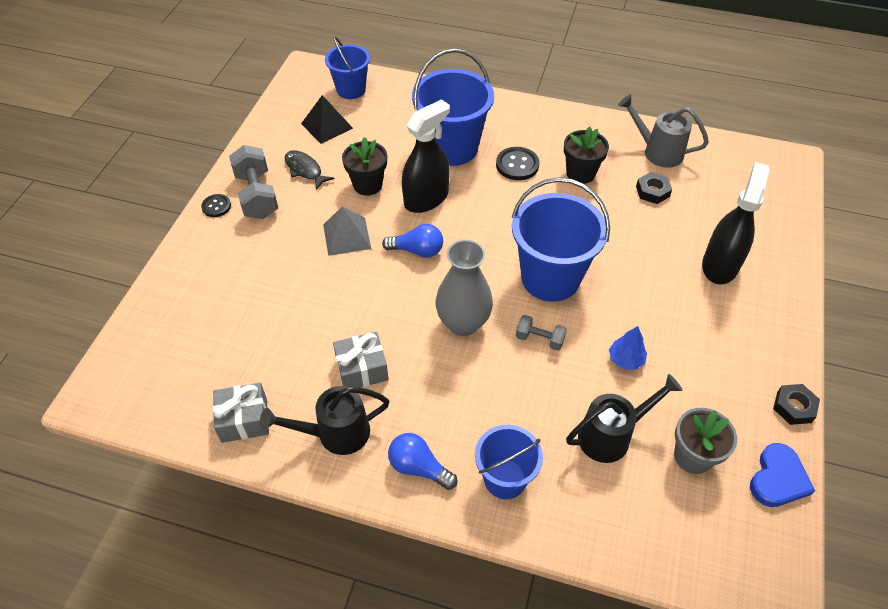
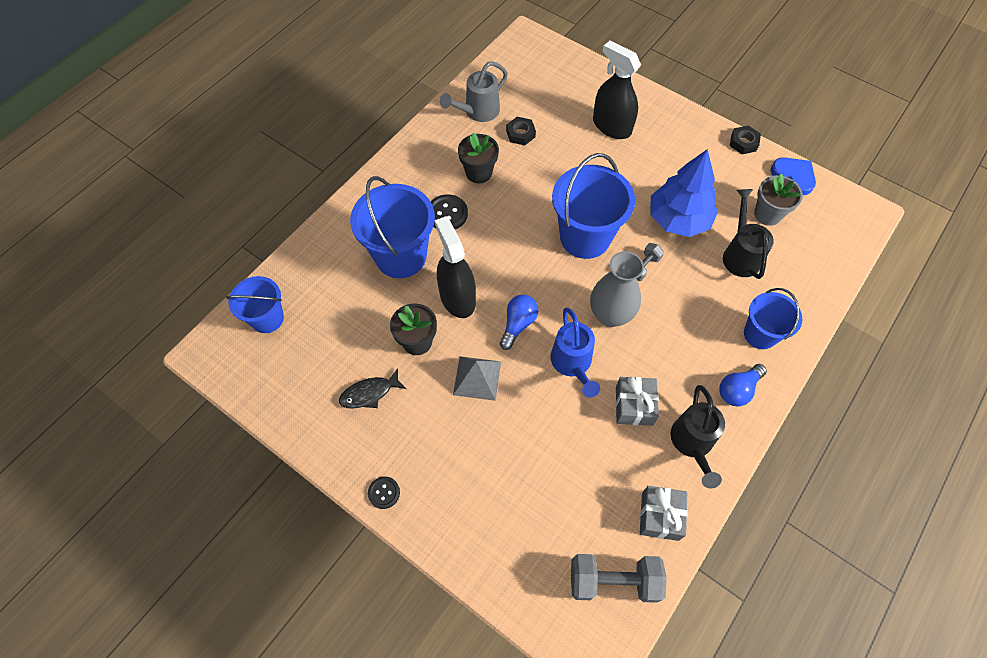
camera: 70 degrees left, 10 degrees up
grey dumbbell [229,145,278,219] -> grey dumbbell moved to [571,554,667,603]
black pyramid [301,95,353,144] -> none
blue tree [609,326,647,370] -> blue tree [650,149,718,237], size x2.25
none -> blue watering can [550,307,600,398]

